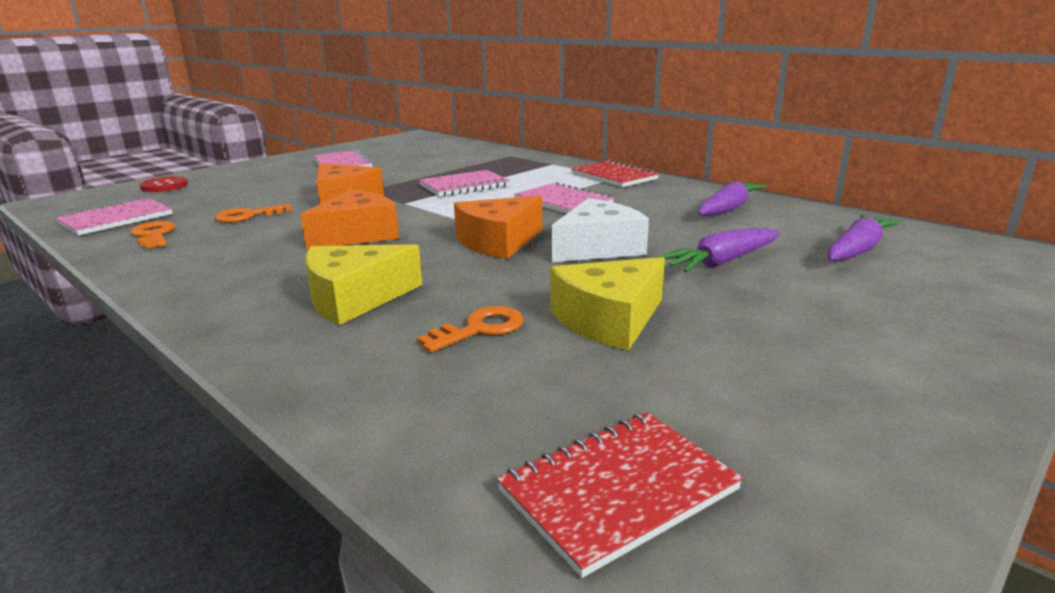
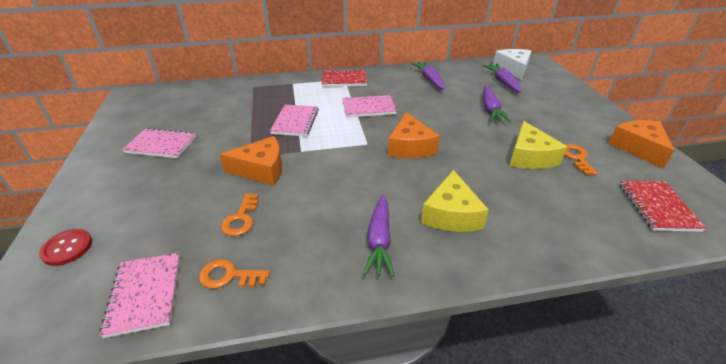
camera: 55 degrees left, 15 degrees up
orange cheese [301,189,399,249] -> orange cheese moved to [608,120,674,168]
orange key [417,306,524,352] -> orange key moved to [564,144,598,175]
white cheese [552,198,649,262] -> white cheese moved to [493,49,531,80]
none -> purple carrot [363,195,395,277]

